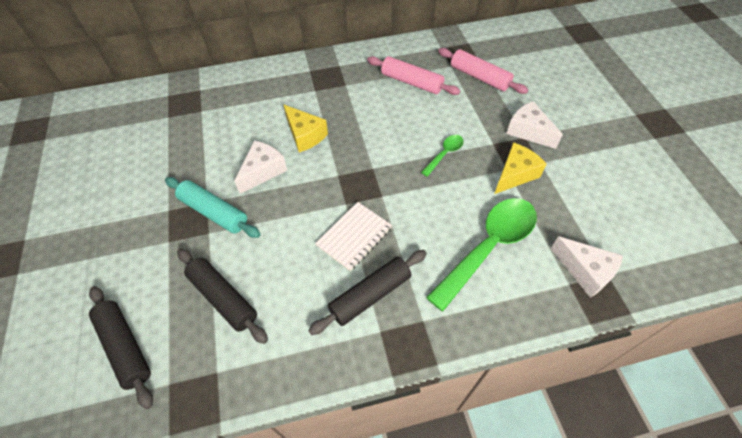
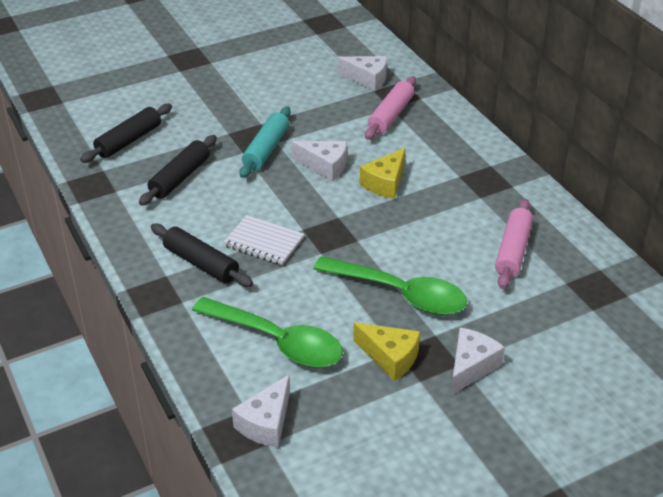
camera: 75 degrees right, 15 degrees down
green spoon [421,135,464,177] -> green spoon [313,256,467,315], size x2.14
pink rolling pin [438,48,528,94] -> pink rolling pin moved to [365,76,416,140]
none -> white cheese [338,56,387,92]

